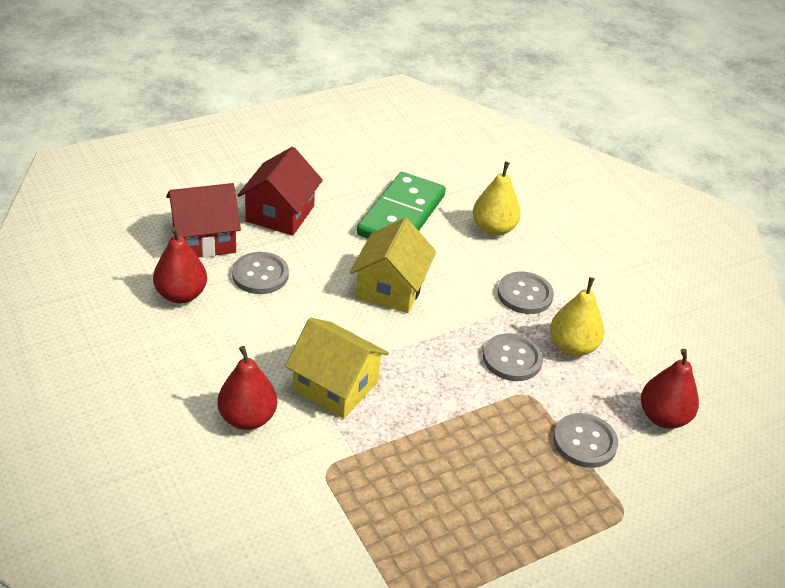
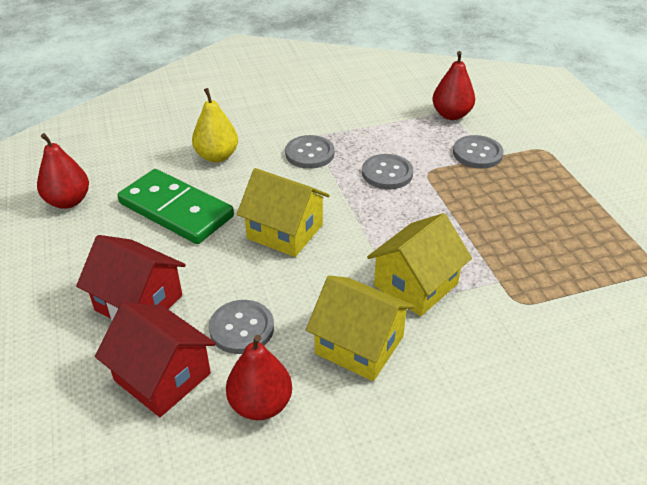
camera: 75 degrees left, 0 degrees up
red house [166,183,241,258] -> red house turned 45 degrees counterclockwise [95,303,216,417]
red pear [217,346,277,430] -> red pear moved to [37,133,89,209]
yellow pear [550,277,604,356] -> none
none -> yellow house [306,275,414,381]

